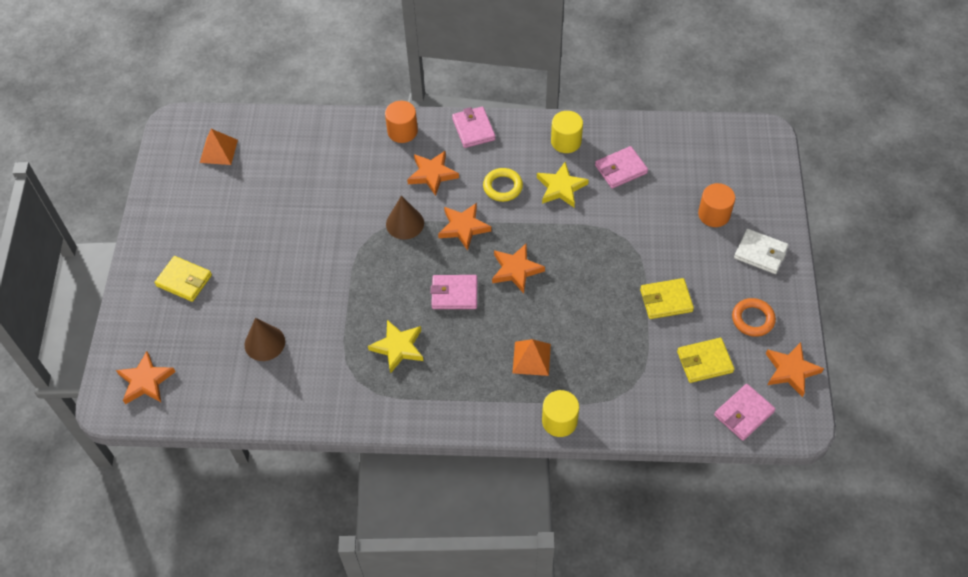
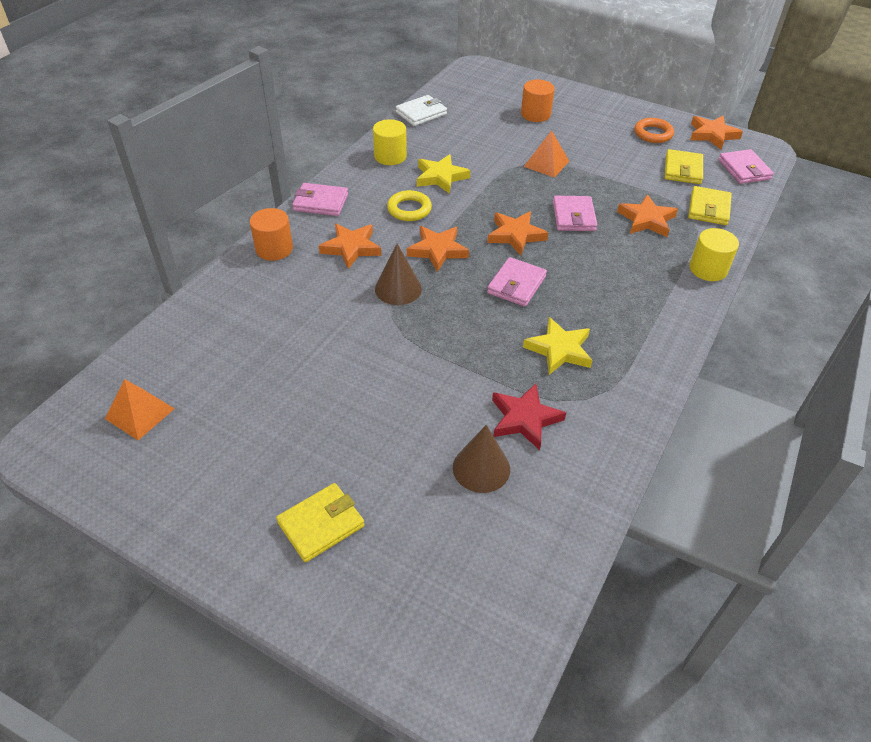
camera: 65 degrees left, 10 degrees down
orange star [116,351,176,404] -> orange star moved to [617,194,678,237]
orange pyramid [513,339,551,376] -> orange pyramid moved to [524,130,569,178]
pink wallet [595,146,648,189] -> pink wallet moved to [553,196,597,231]
yellow wallet [640,278,694,319] -> yellow wallet moved to [688,186,732,225]
white wallet [734,229,788,274] -> white wallet moved to [396,95,447,126]
none -> red star [492,383,566,450]

